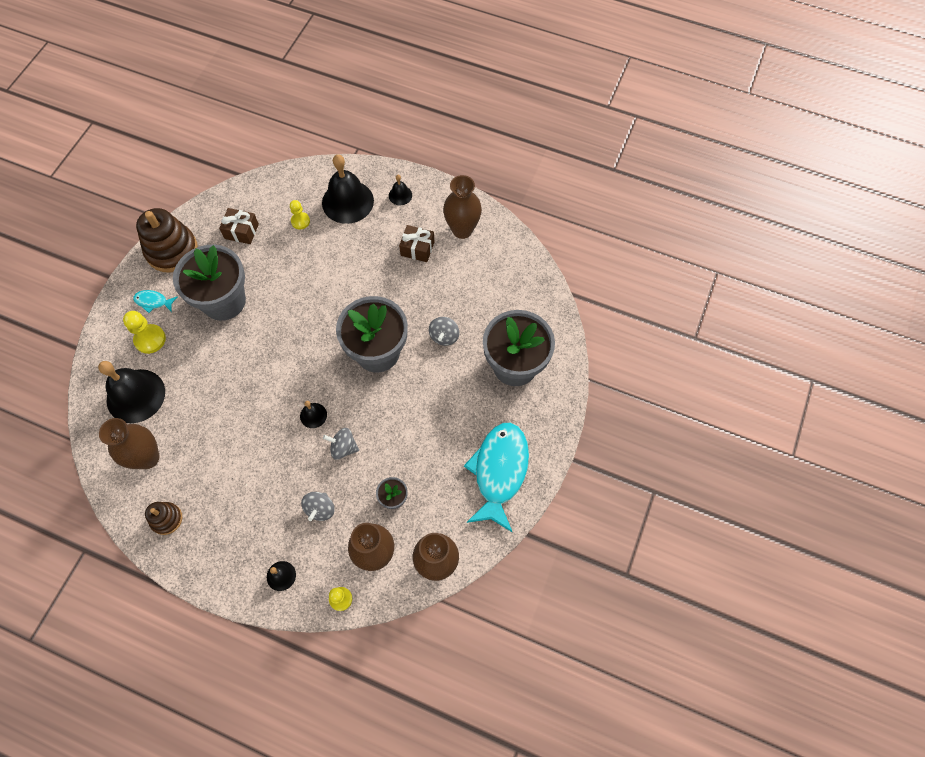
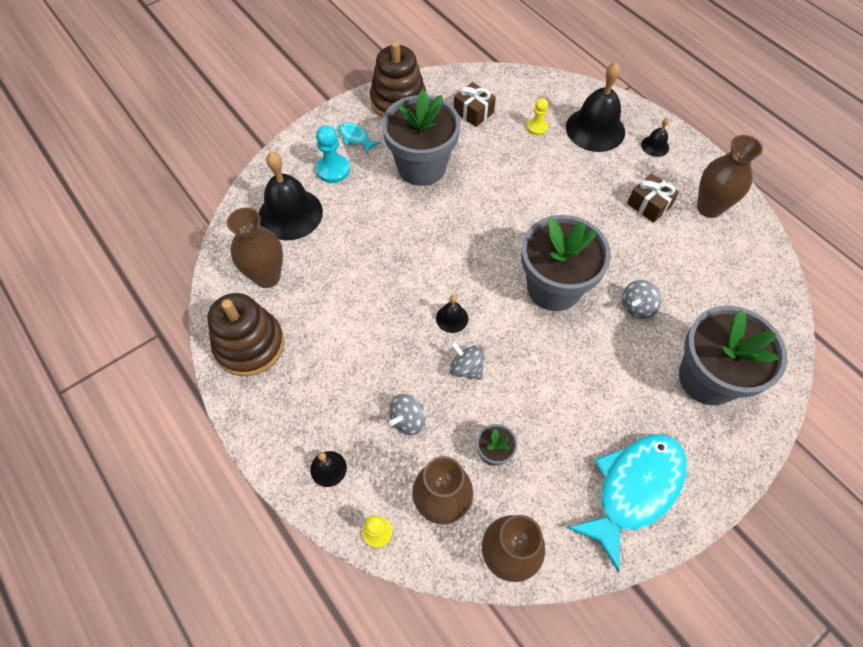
camera: 30 degrees right, 5 degrees down
yellow pawn [123,311,166,354] -> turquoise pawn [316,125,350,183]
brown stacking toy [145,502,182,535] -> brown stacking toy [207,293,285,376], size x1.88

